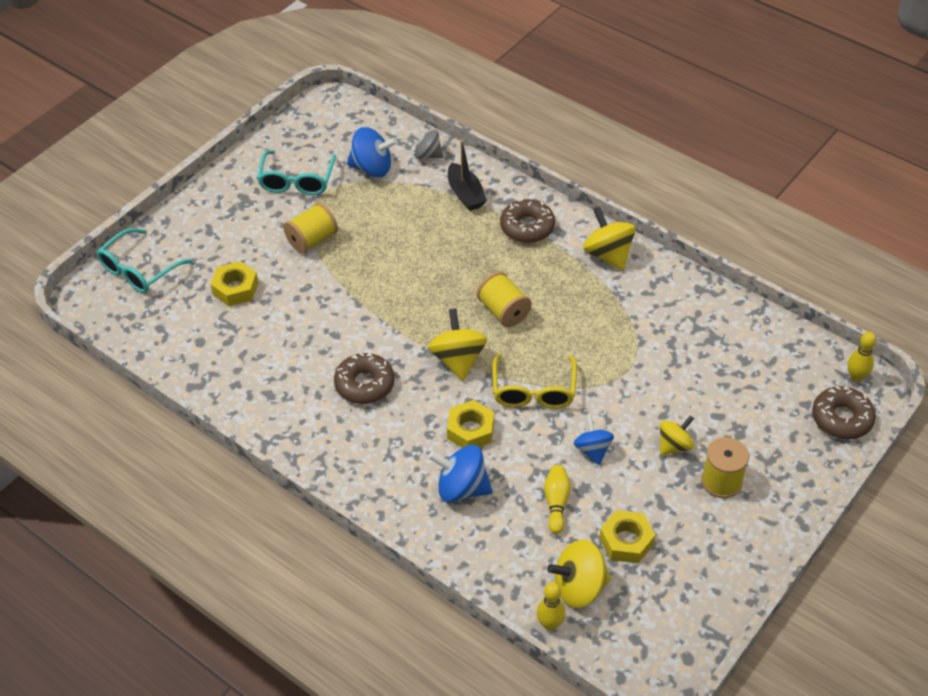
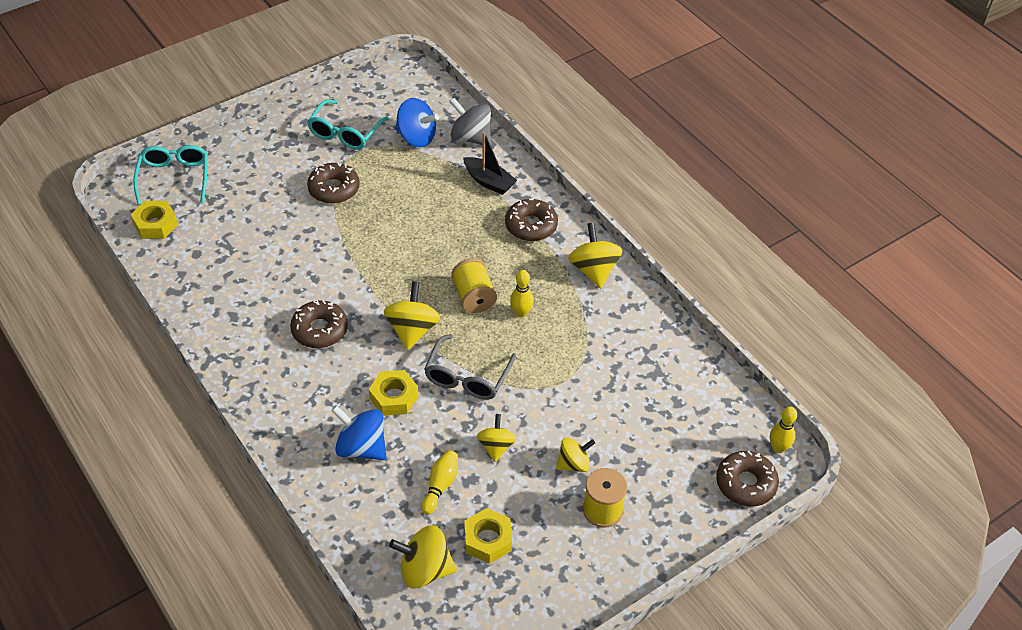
camera: 15 degrees right, 0 degrees up
turquoise glasses [96,228,193,293] -> turquoise glasses turned 120 degrees clockwise [133,145,208,205]
yellow nut [210,261,259,306] -> yellow nut moved to [131,201,178,239]
yellow spool [283,203,338,254] -> brown donut [307,162,360,204]
grey spinning top [410,130,444,159] -> grey spinning top [450,98,492,145], size x1.53
black boat [448,140,487,211] -> black boat turned 45 degrees counterclockwise [463,132,517,195]
yellow glasses [492,353,577,409] -> grey glasses [424,334,516,400]
yellow bowling pin [537,582,565,631] -> yellow bowling pin moved to [510,270,533,318]
blue spinning top [574,416,614,465] -> yellow spinning top [477,414,517,462]

